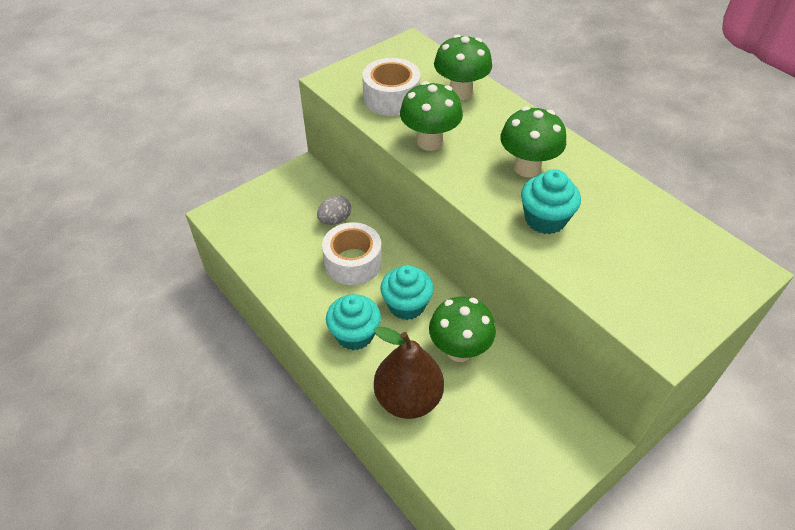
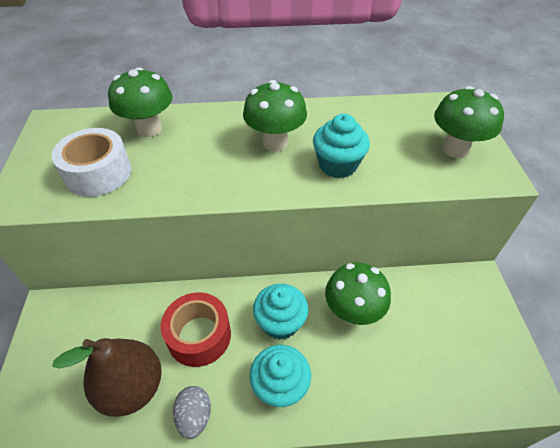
camera: 55 degrees left, 0 degrees up
grey egg [317,195,351,225] -> grey egg moved to [173,386,211,439]
white tape [322,222,382,285] -> red tape [161,292,231,367]
brown pear [374,326,444,419] -> brown pear moved to [52,338,162,417]
green mushroom [400,81,463,151] -> green mushroom moved to [434,86,504,158]

